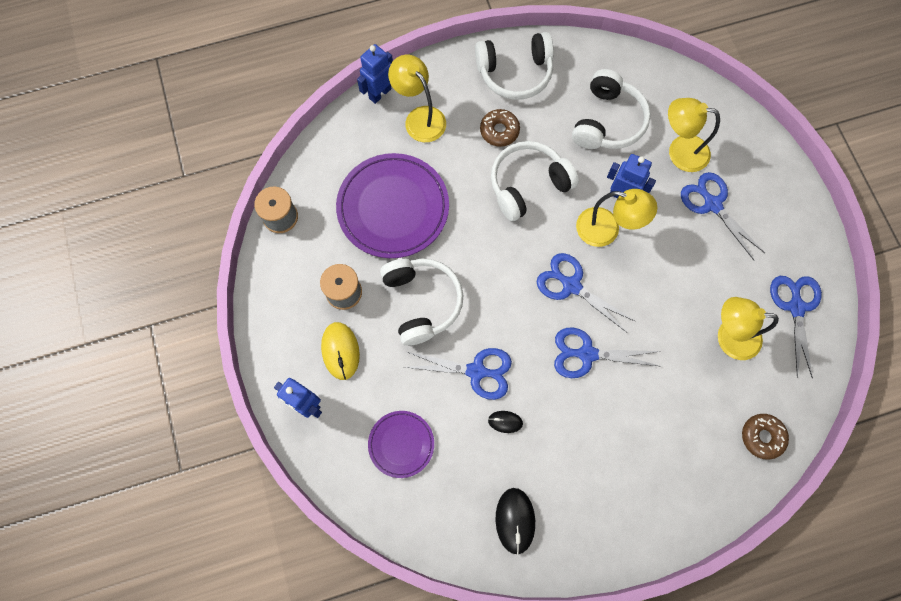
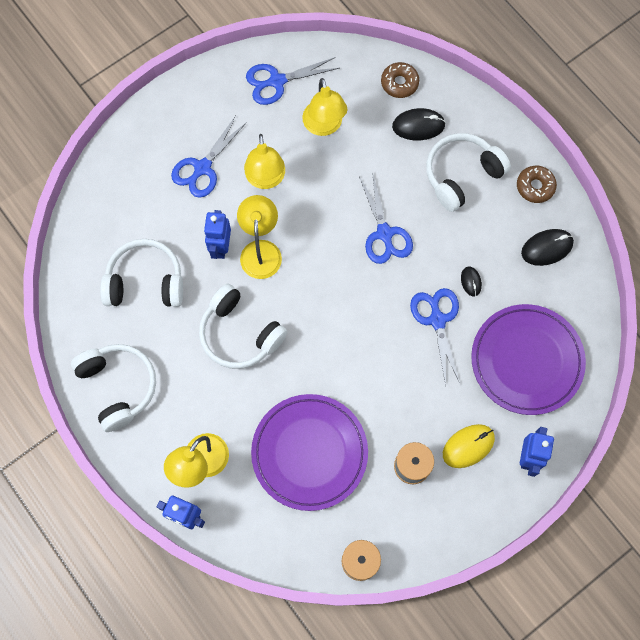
camera: 110 degrees left, 0 degrees up
purple plate [368,411,434,478] -> purple plate [471,304,586,415], size x1.86
white headphones [380,259,463,346] -> white headphones moved to [426,133,511,212]
brown donut [480,109,520,147] -> brown donut moved to [517,166,557,203]
blue scissors [537,253,636,332] -> none
yellow lamp [668,98,720,172] -> yellow lamp moved to [244,134,285,189]
none -> black mouse [392,108,446,140]

